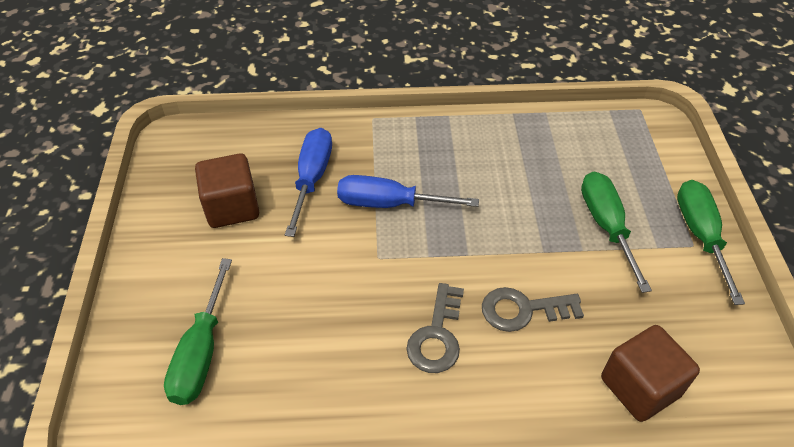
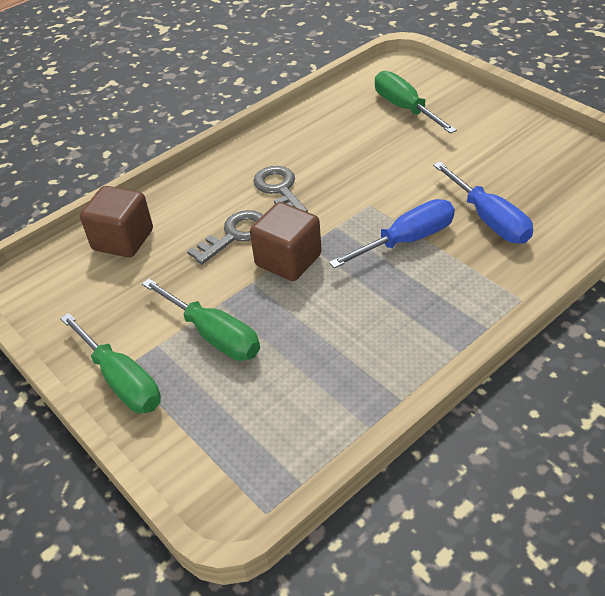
camera: 145 degrees right, 5 degrees down
brown cube [195,153,259,228] -> brown cube moved to [250,202,322,281]

